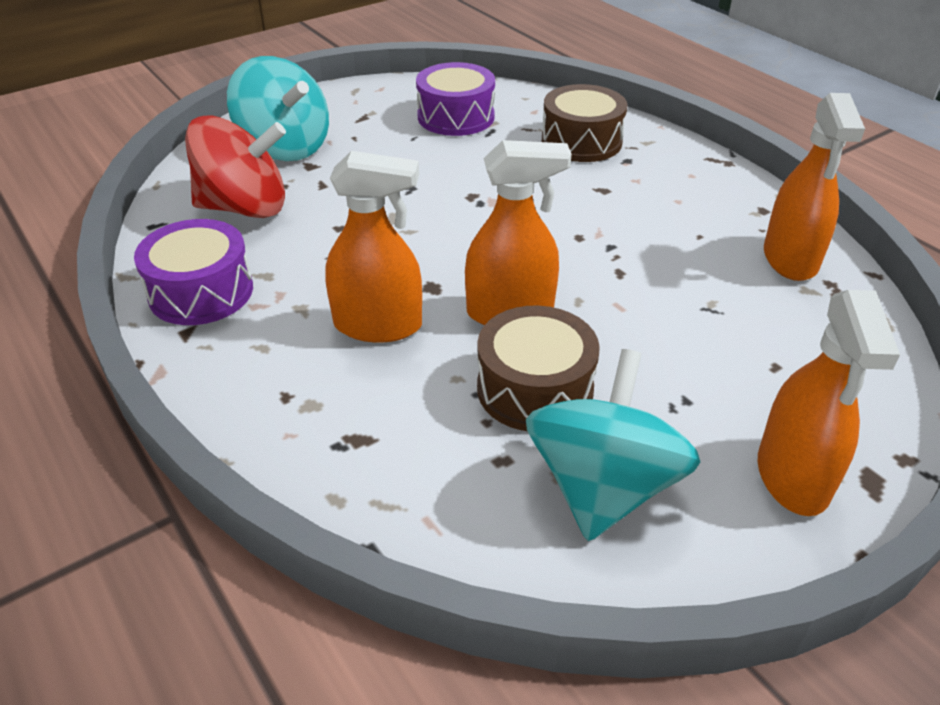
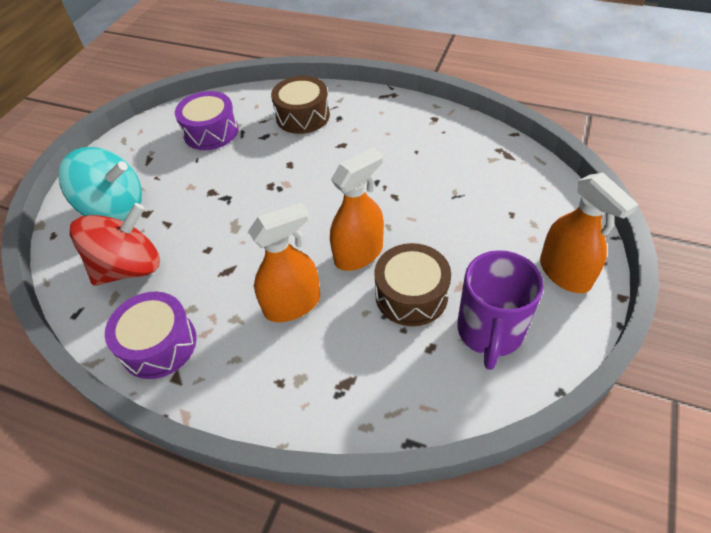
camera: 30 degrees left, 10 degrees up
turquoise spinning top [526,349,700,541] -> purple mug [457,250,544,370]
orange spray bottle [764,93,865,281] -> none

